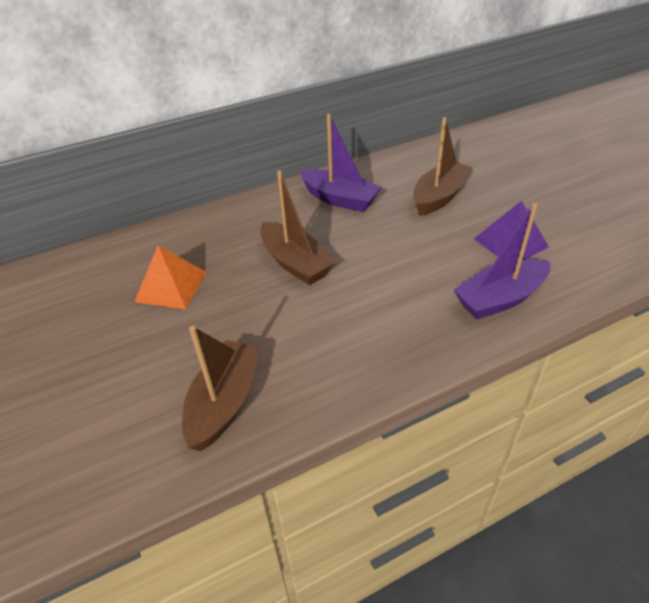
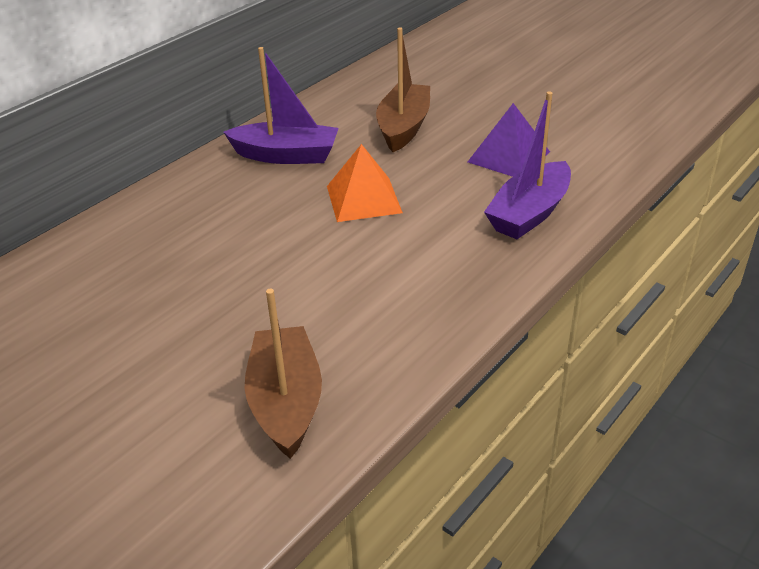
camera: 25 degrees left, 5 degrees down
orange pyramid [134,245,206,309] -> orange pyramid moved to [327,144,403,222]
brown boat [260,171,336,285] -> none

